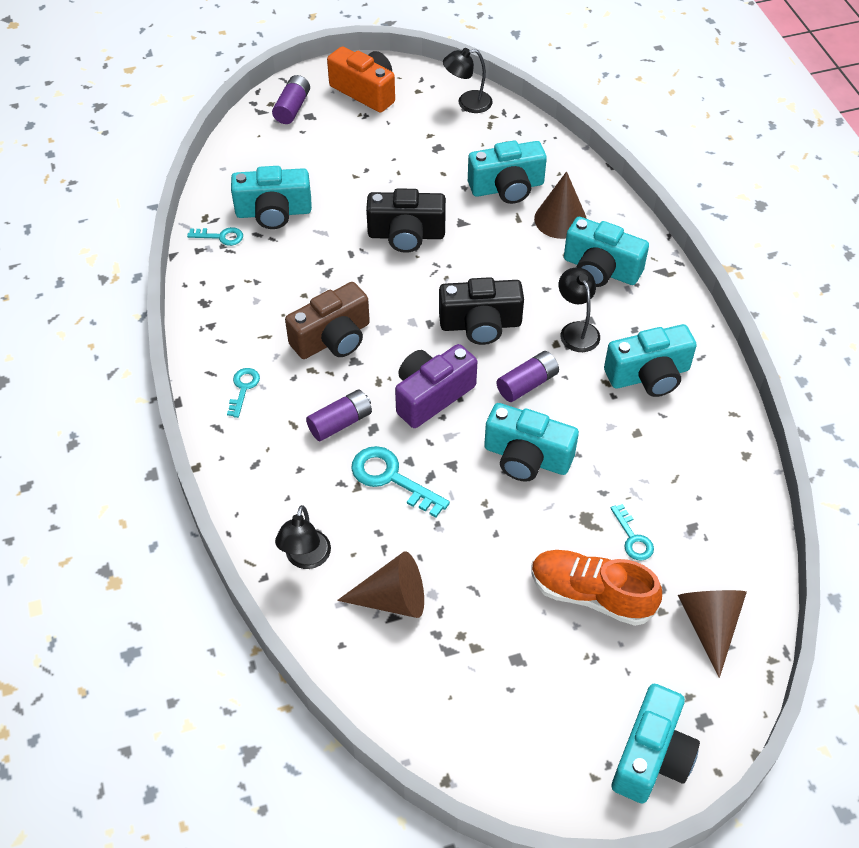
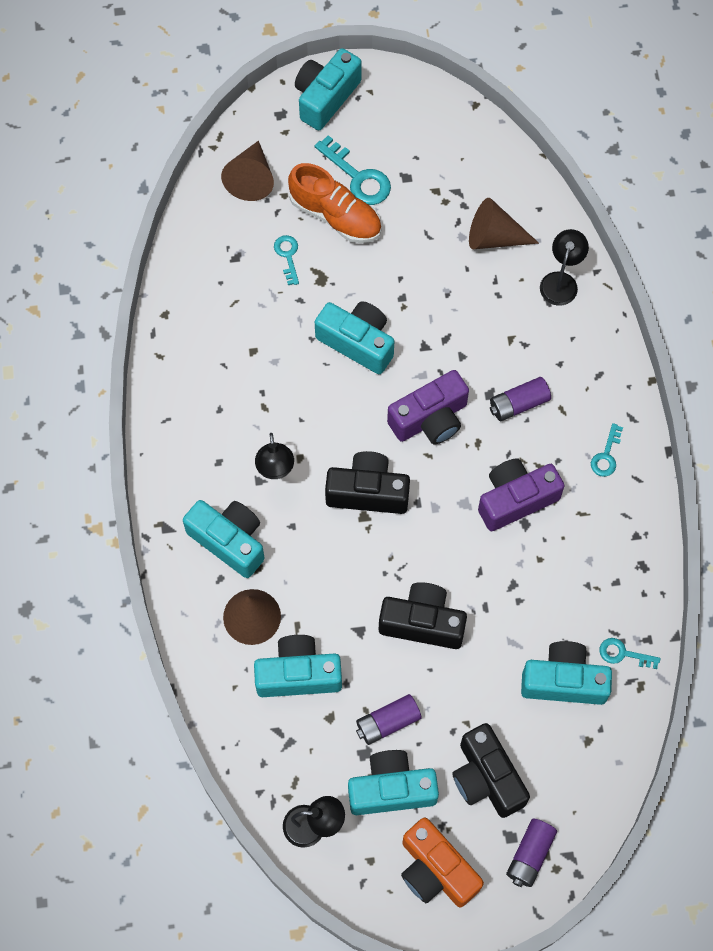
camera: 170 degrees left, 15 degrees up
brown camera [285,282,370,359] -> purple camera [478,458,565,531]
turquoise key [351,446,450,518] -> turquoise key moved to [315,135,391,205]
purple battery [497,351,559,402] -> purple battery moved to [356,694,422,745]
turquoise camera [604,324,697,397] -> turquoise camera moved to [348,750,439,815]
none -> black camera [452,723,530,818]

